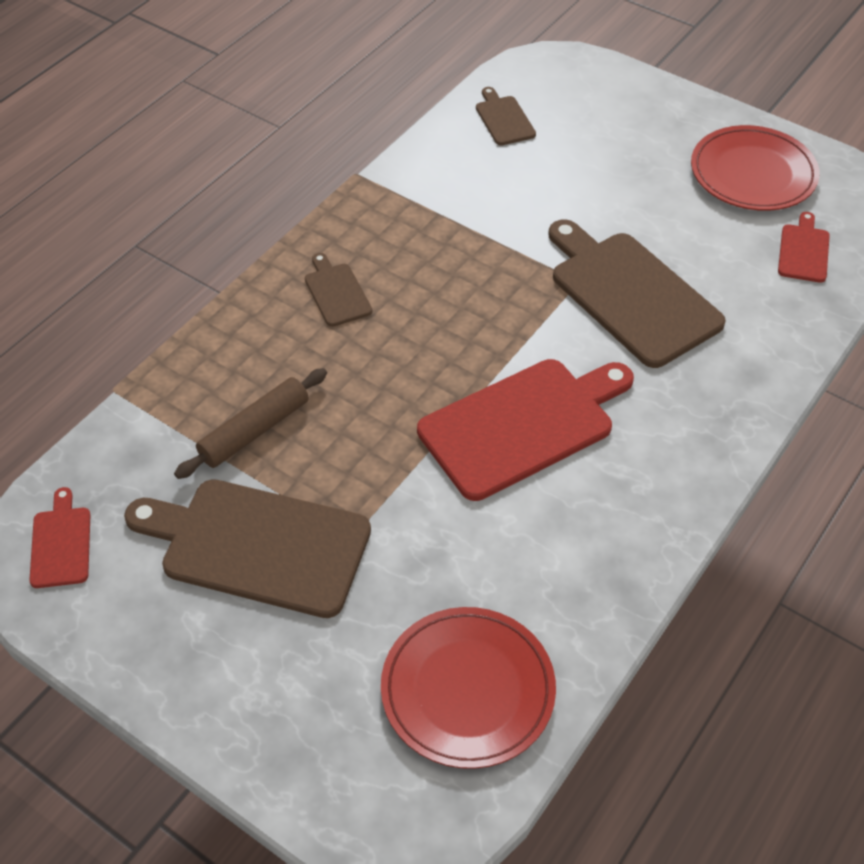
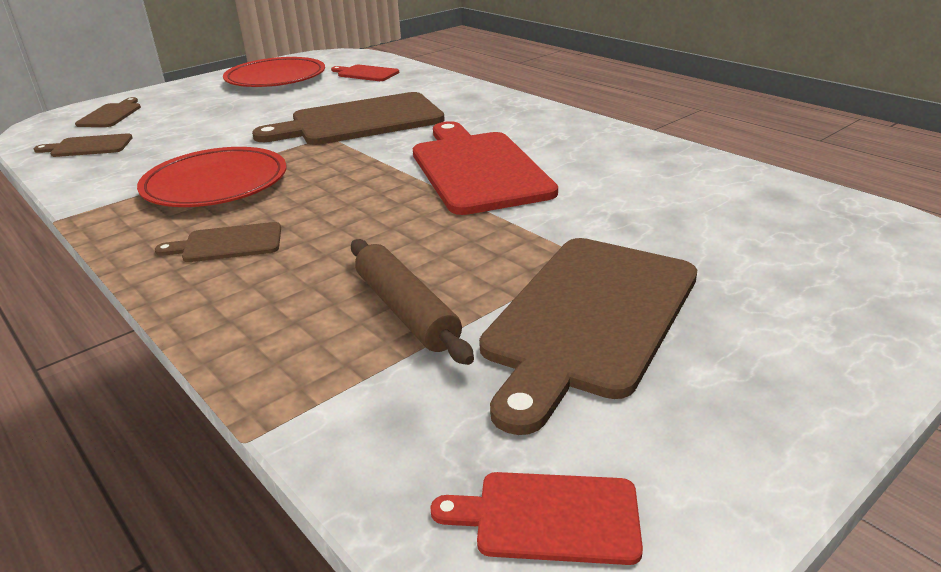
camera: 75 degrees left, 20 degrees down
red plate [381,607,556,769] -> red plate moved to [137,147,286,207]
none -> brown cutting board [75,97,141,127]

